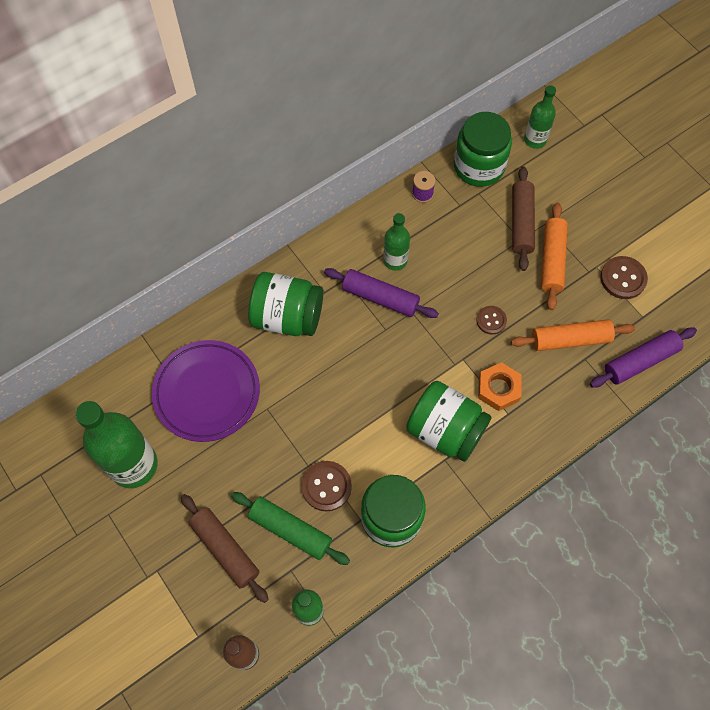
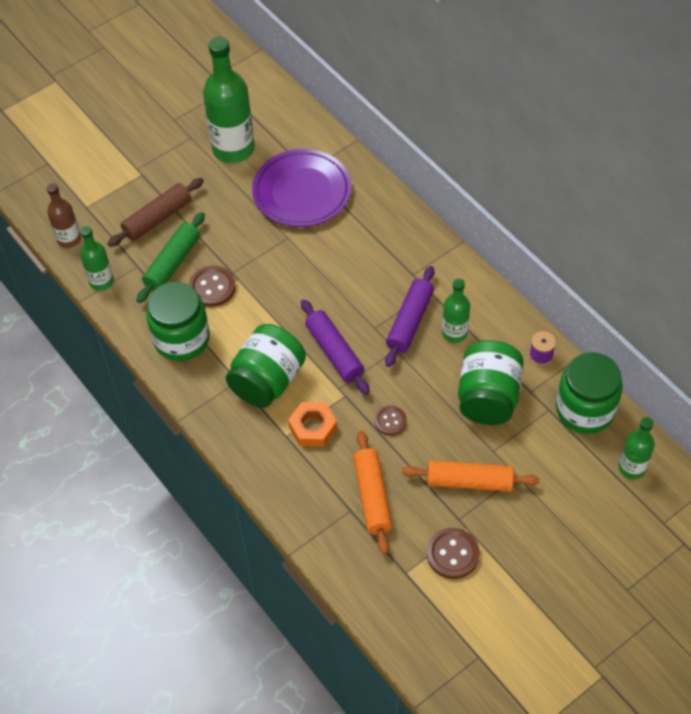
camera: 90 degrees right, 10 degrees down
green jar [248,272,323,336] -> green jar moved to [458,340,524,425]
brown rolling pin [512,166,535,271] -> none
purple rolling pin [590,328,697,388] -> purple rolling pin moved to [301,299,370,395]

